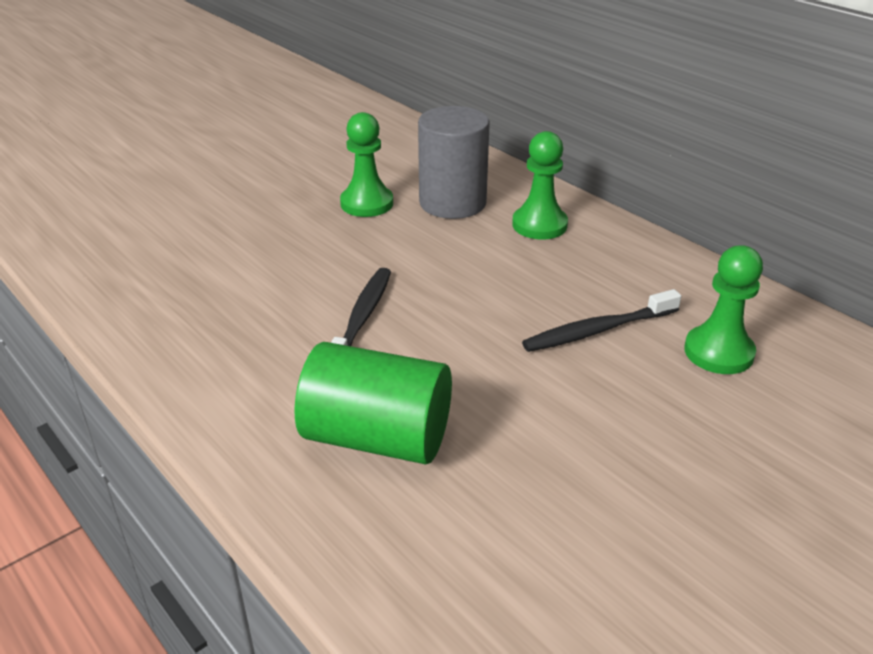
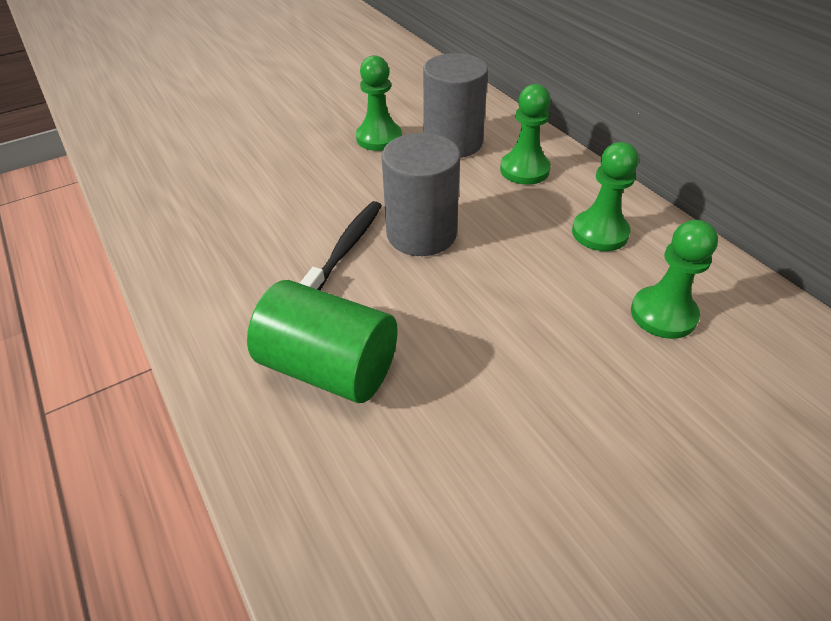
camera: 10 degrees right, 10 degrees up
black toothbrush [522,289,681,352] -> none
none -> grey cylinder [382,133,460,256]
none -> green pawn [572,142,639,251]

